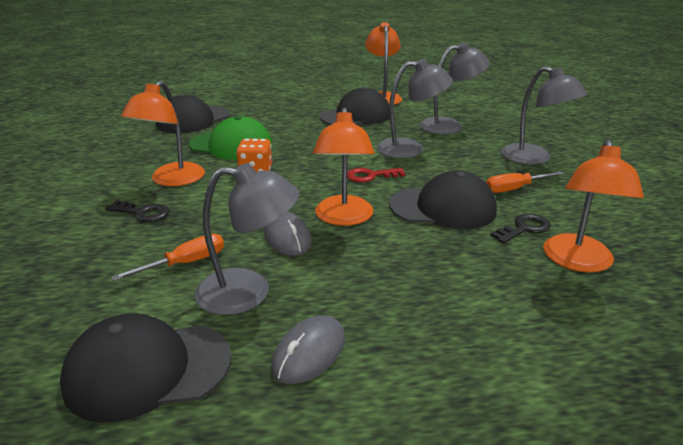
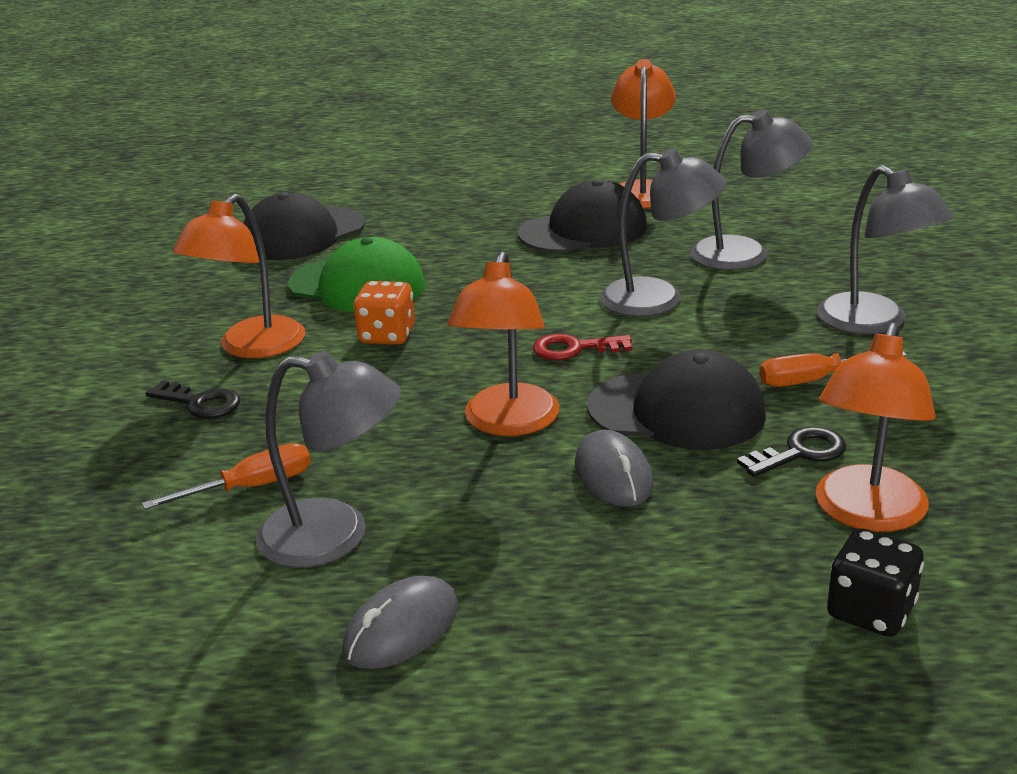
camera: 10 degrees right, 0 degrees up
black cap [60,313,232,423] -> none
grey mouse [264,212,312,256] -> grey mouse moved to [575,430,653,507]
none -> black dice [827,529,924,637]

